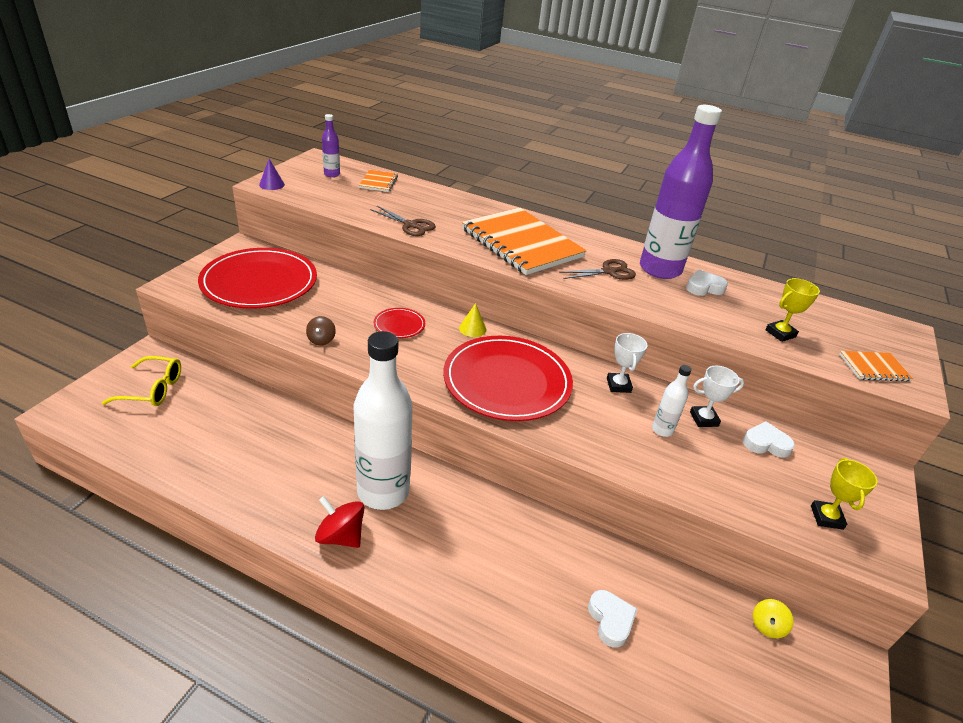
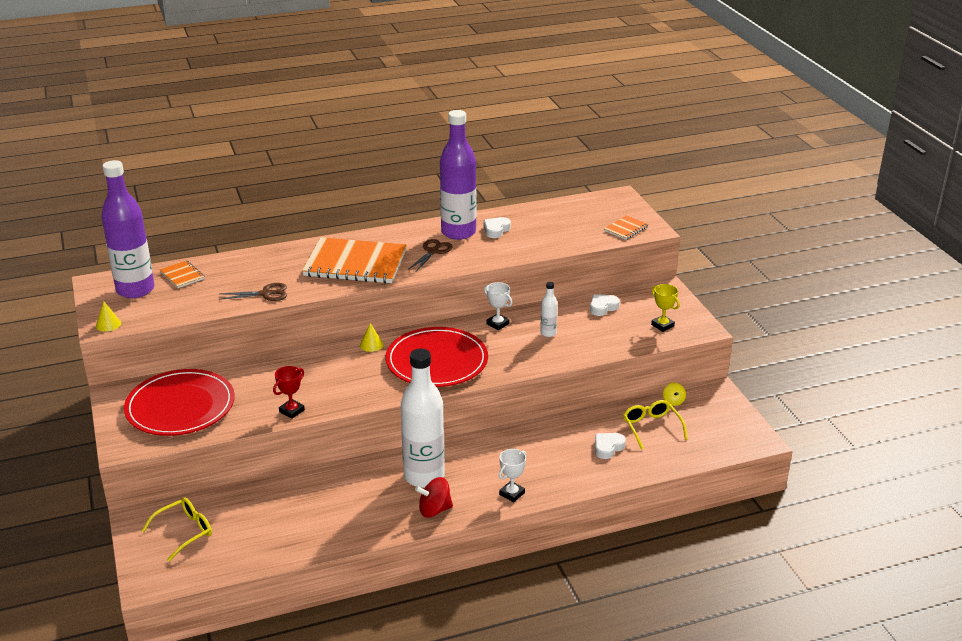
camera: 40 degrees left, 5 degrees down
purple cone [259,159,285,190] -> yellow cone [96,302,121,332]
brown spinning top [306,316,336,345] -> red trophy [273,366,305,419]
purple bottle [322,114,340,177] -> purple bottle [101,160,155,298], size x2.33
red plate [374,308,425,338] -> none
white heart [588,590,637,648] -> white heart turned 75 degrees counterclockwise [595,433,626,459]
white trophy [690,366,744,427] -> white trophy moved to [499,449,526,502]
yellow trophy [765,278,820,342] -> none
none -> yellow glasses [623,400,688,450]

